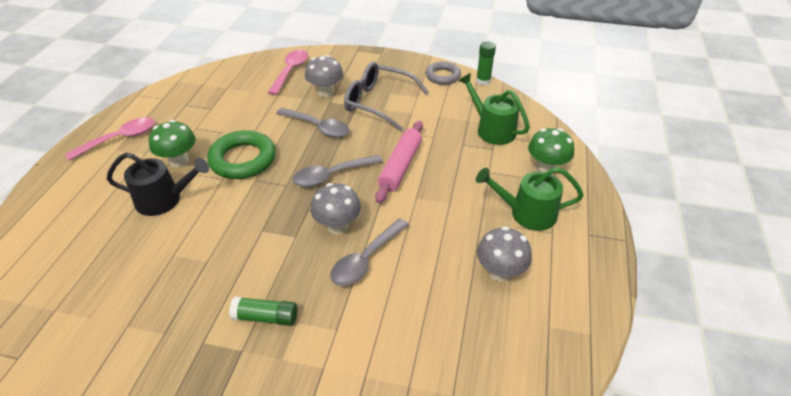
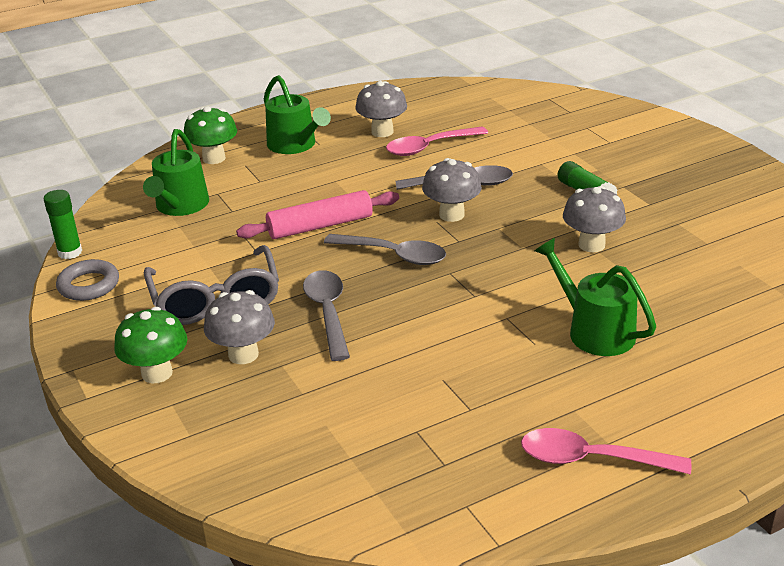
camera: 130 degrees left, 10 degrees down
black watering can [107,153,209,216] -> green watering can [535,238,656,356]
green mushroom [149,120,196,167] -> green mushroom moved to [114,307,187,383]
green ring [207,130,276,179] -> none
pink spoon [268,50,308,95] -> pink spoon moved to [386,127,488,156]
none -> grey mushroom [563,186,626,252]

